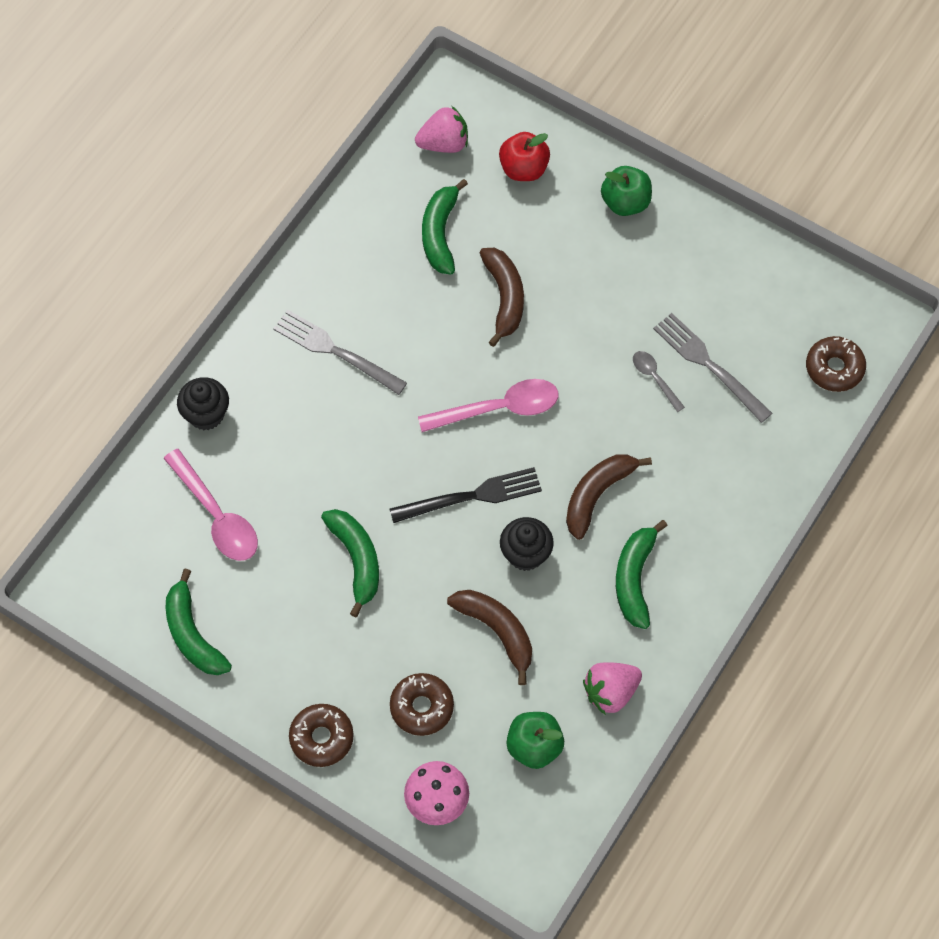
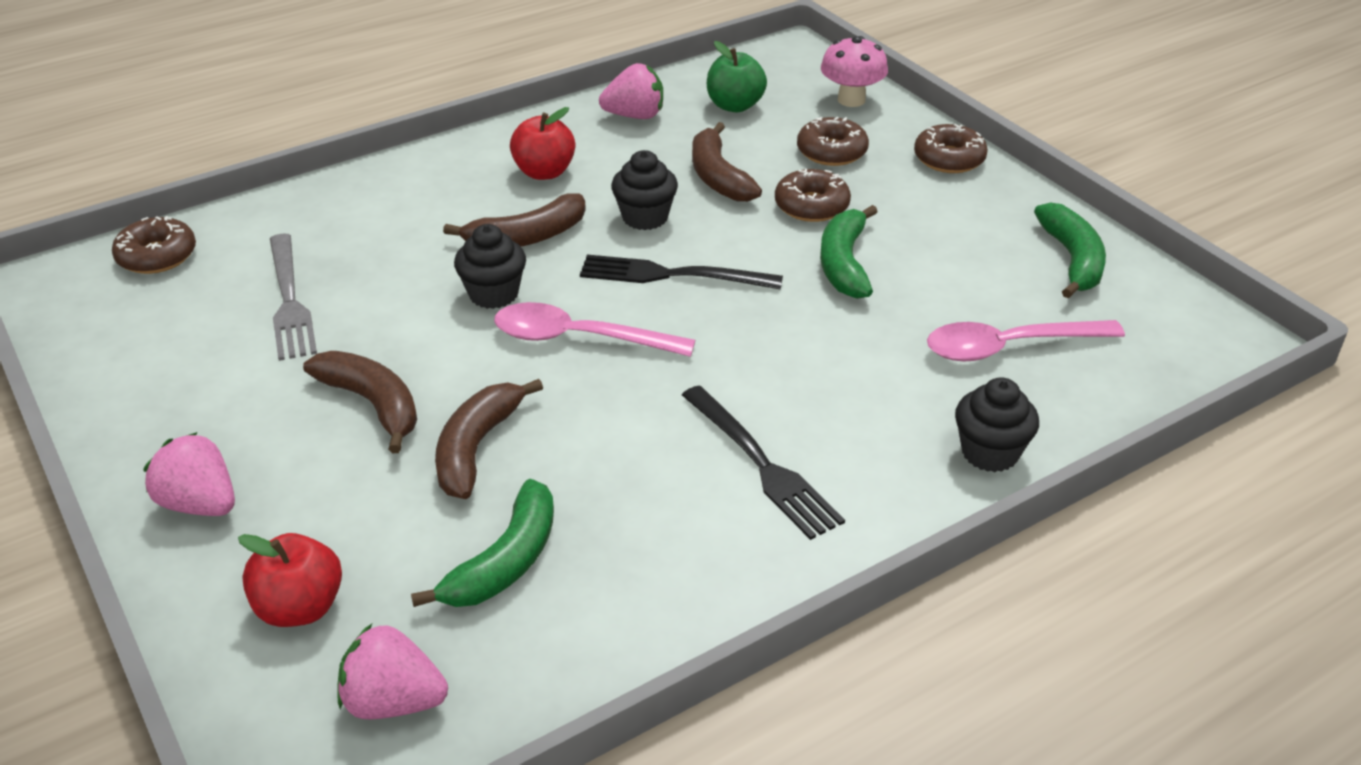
camera: 155 degrees left, 25 degrees down
pink spoon [163,449,258,561] -> pink spoon turned 90 degrees counterclockwise [927,320,1125,361]
grey fork [273,310,407,395] -> black fork [682,385,845,540]
green apple [601,166,652,216] -> pink strawberry [143,432,235,516]
green banana [616,520,668,629] -> red apple [510,107,575,180]
grey spoon [633,351,685,412] -> none
none -> brown banana [303,351,417,453]
none -> black cupcake [454,224,526,309]
none -> brown donut [775,169,851,222]

